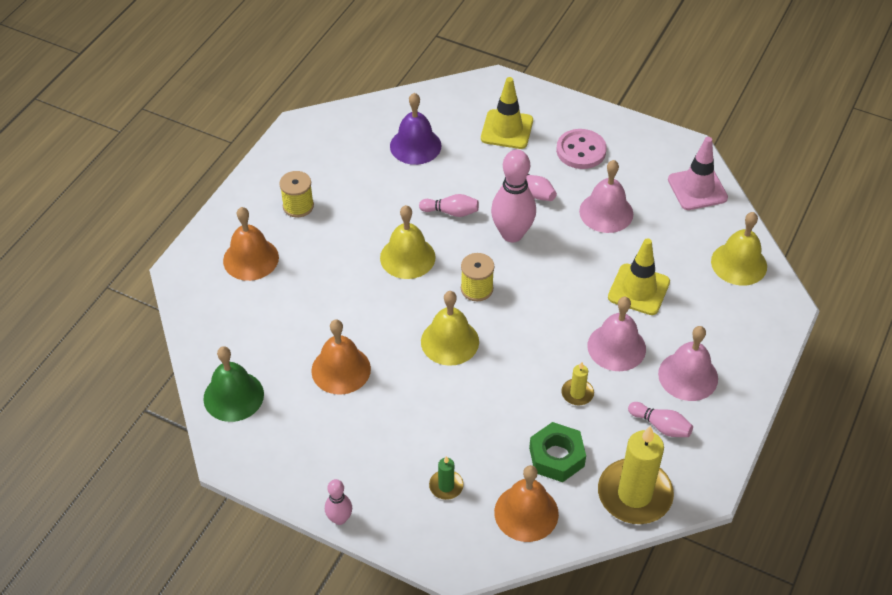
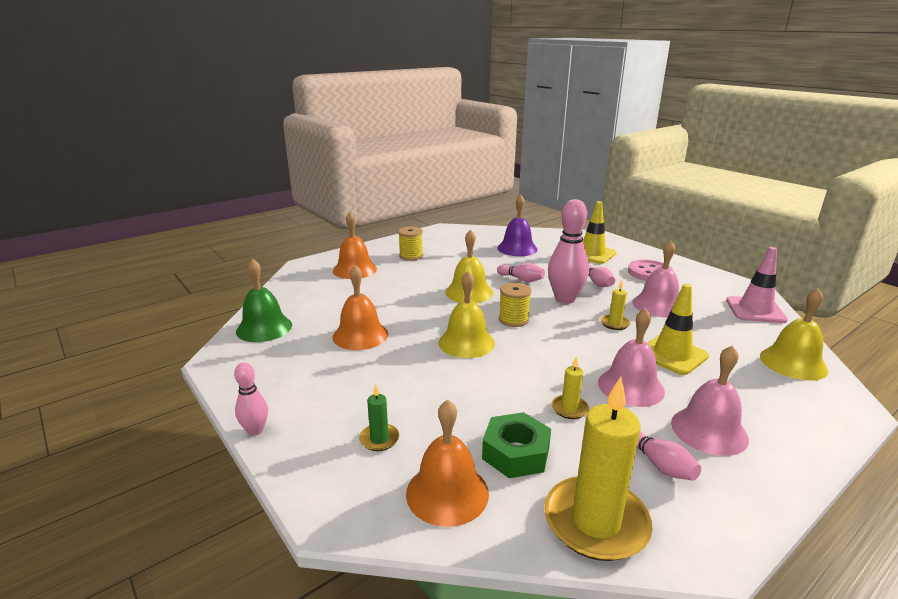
camera: 25 degrees right, 25 degrees down
none -> yellow candle [601,280,630,330]

